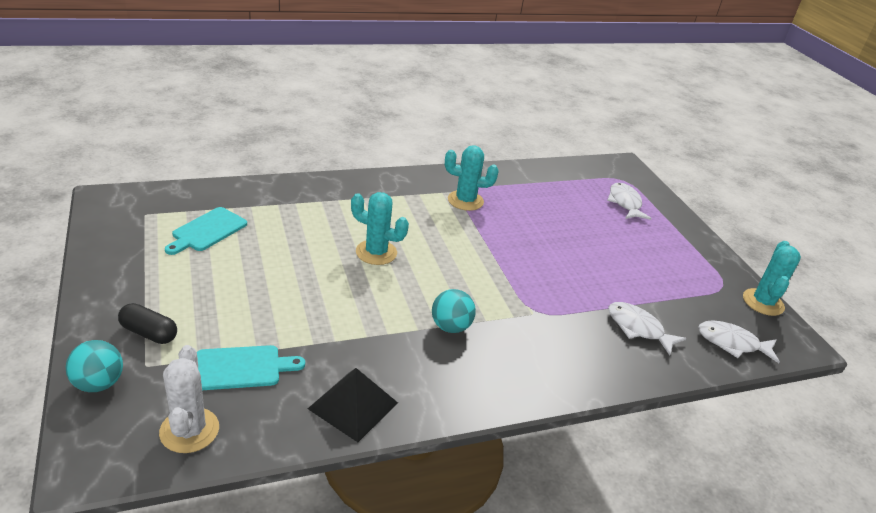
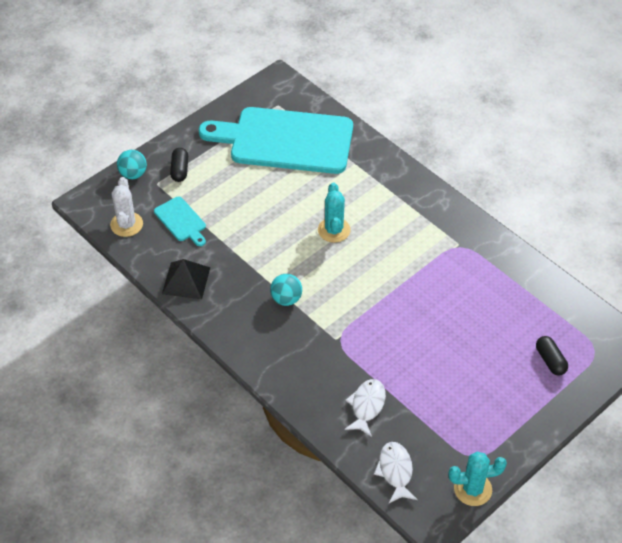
camera: 70 degrees right, 15 degrees up
white cactus [159,345,219,453] -> white cactus turned 60 degrees counterclockwise [110,177,143,237]
turquoise cutting board [165,207,247,255] -> turquoise cutting board [199,107,353,174], size x2.38
turquoise cactus [445,145,499,211] -> none
white fish [607,183,651,220] -> black capsule [536,336,568,376]

